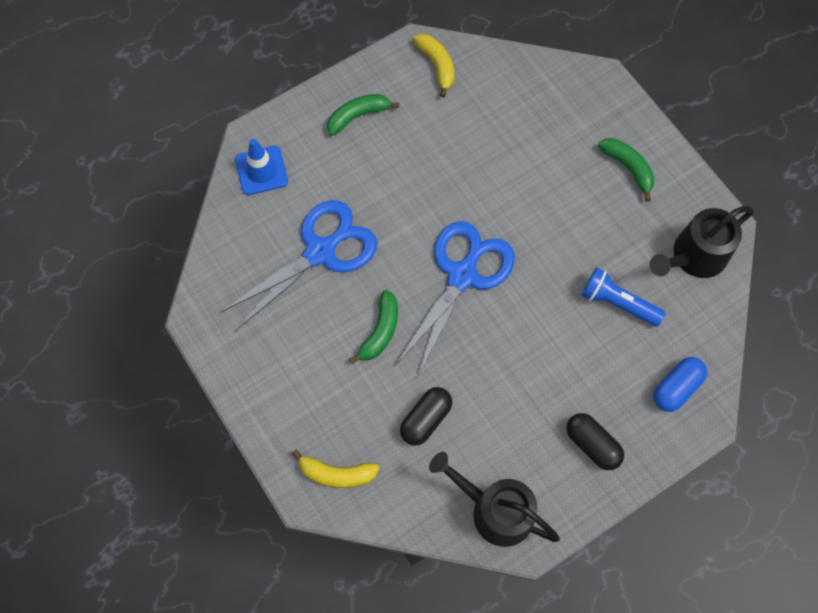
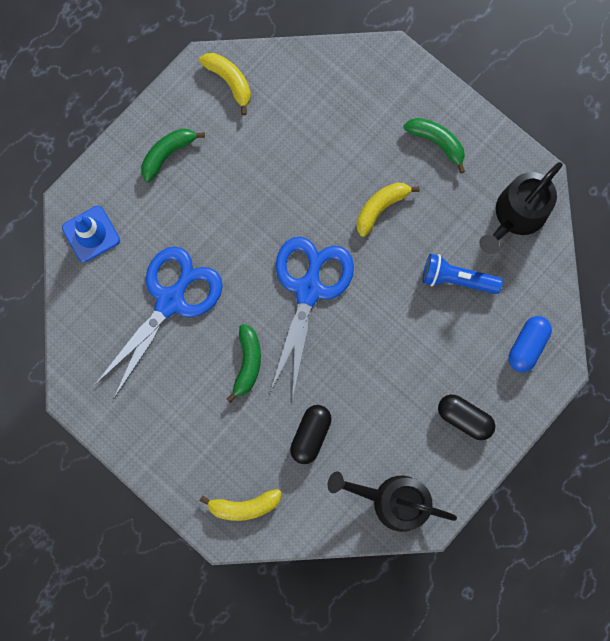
camera: 15 degrees left, 10 degrees up
none -> yellow banana [357,183,420,237]

